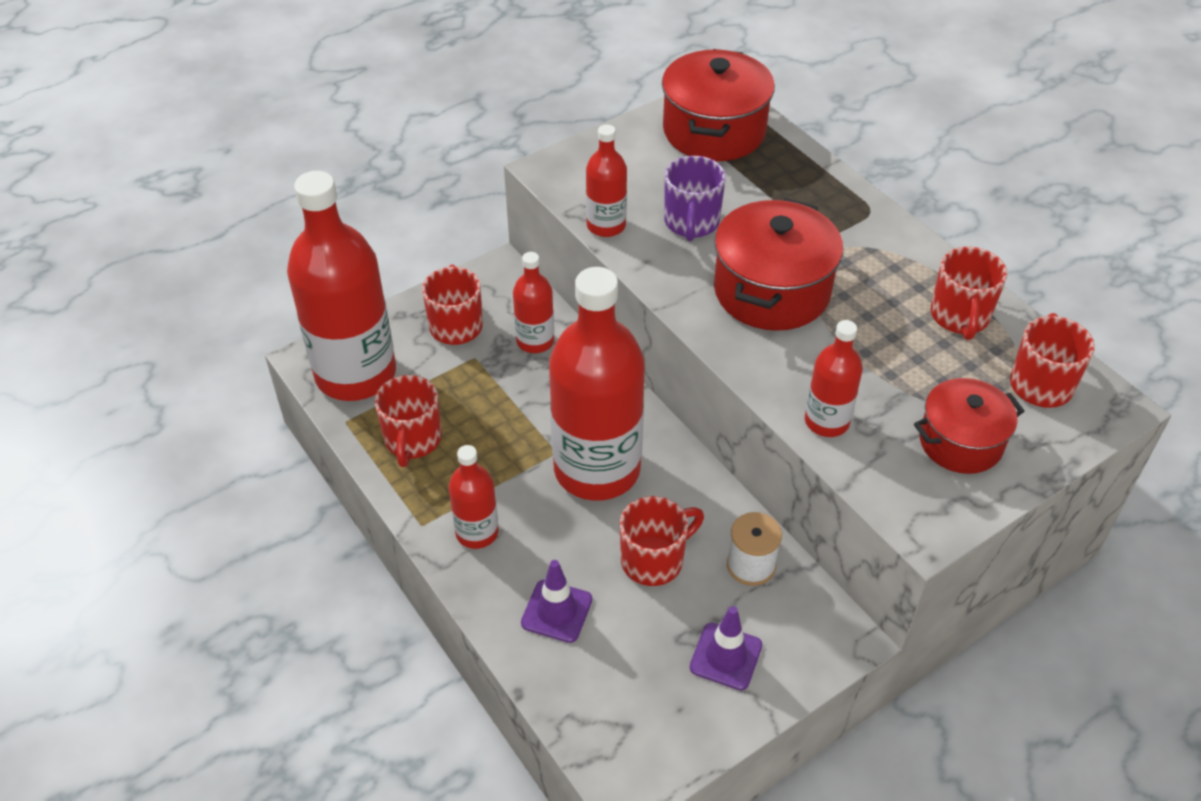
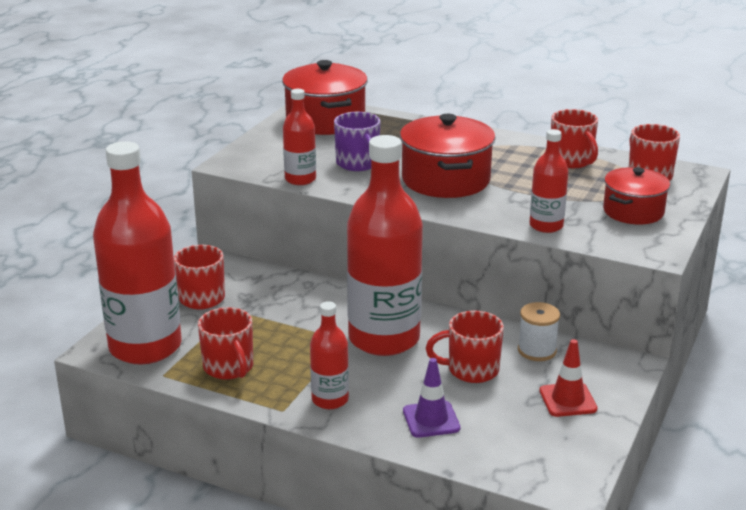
camera: 30 degrees left, 20 degrees down
red bottle [513,252,554,353] -> none
red mug [620,496,704,586] -> red mug turned 120 degrees counterclockwise [426,311,504,383]
purple traffic cone [690,606,762,690] -> red traffic cone [539,339,598,417]

